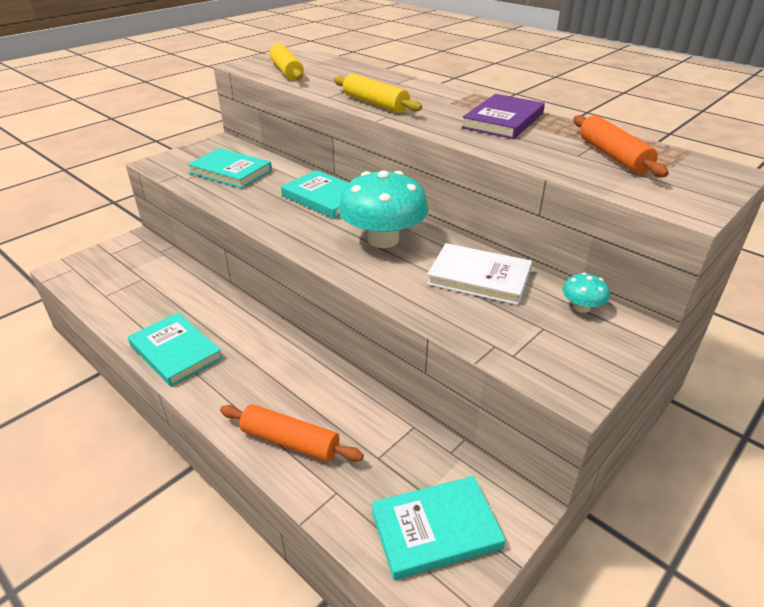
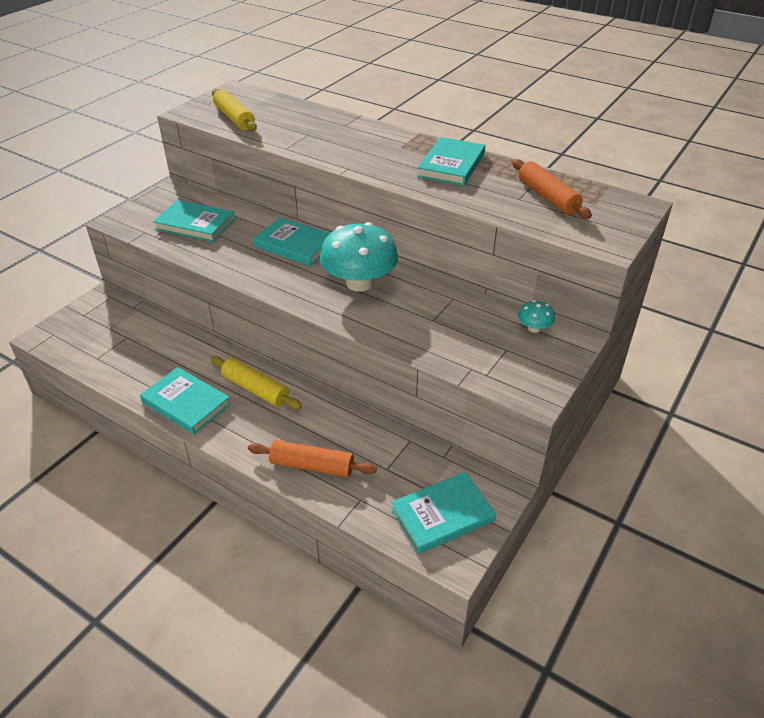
camera: 10 degrees left, 5 degrees up
yellow rolling pin [334,73,422,113] -> yellow rolling pin moved to [211,356,302,409]
white book [427,243,532,305] -> none
purple book [462,94,545,139] -> turquoise book [417,137,485,186]

